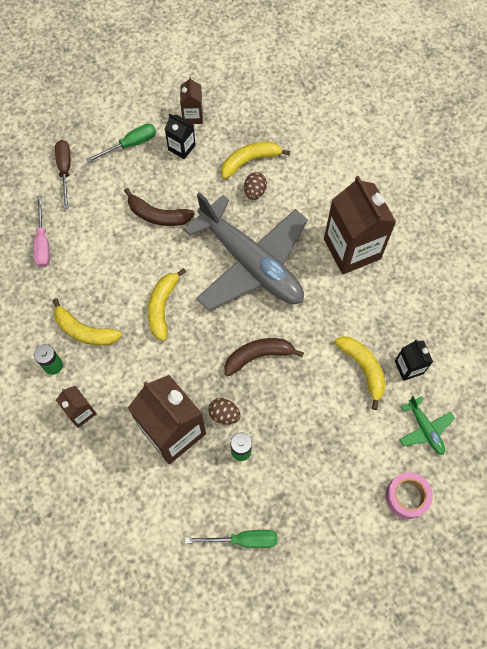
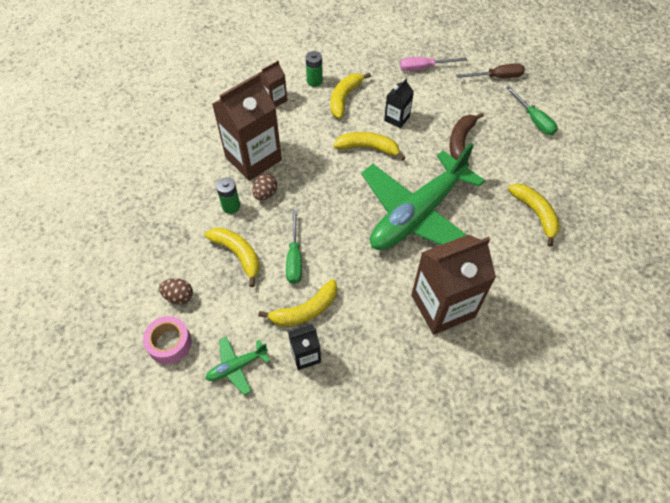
camera: 90 degrees right, 10 degrees down
black carton [165,114,196,159] -> black carton moved to [384,79,414,128]
brown carton [180,77,203,124] -> none
grey plane [183,192,308,311] -> green plane [361,143,485,250]
green screwdriver [185,530,277,548] -> green screwdriver moved to [286,211,302,284]
brown banana [225,338,304,376] -> none
brown egg [244,172,267,200] -> brown egg moved to [159,278,193,304]
none -> yellow banana [204,227,260,287]

